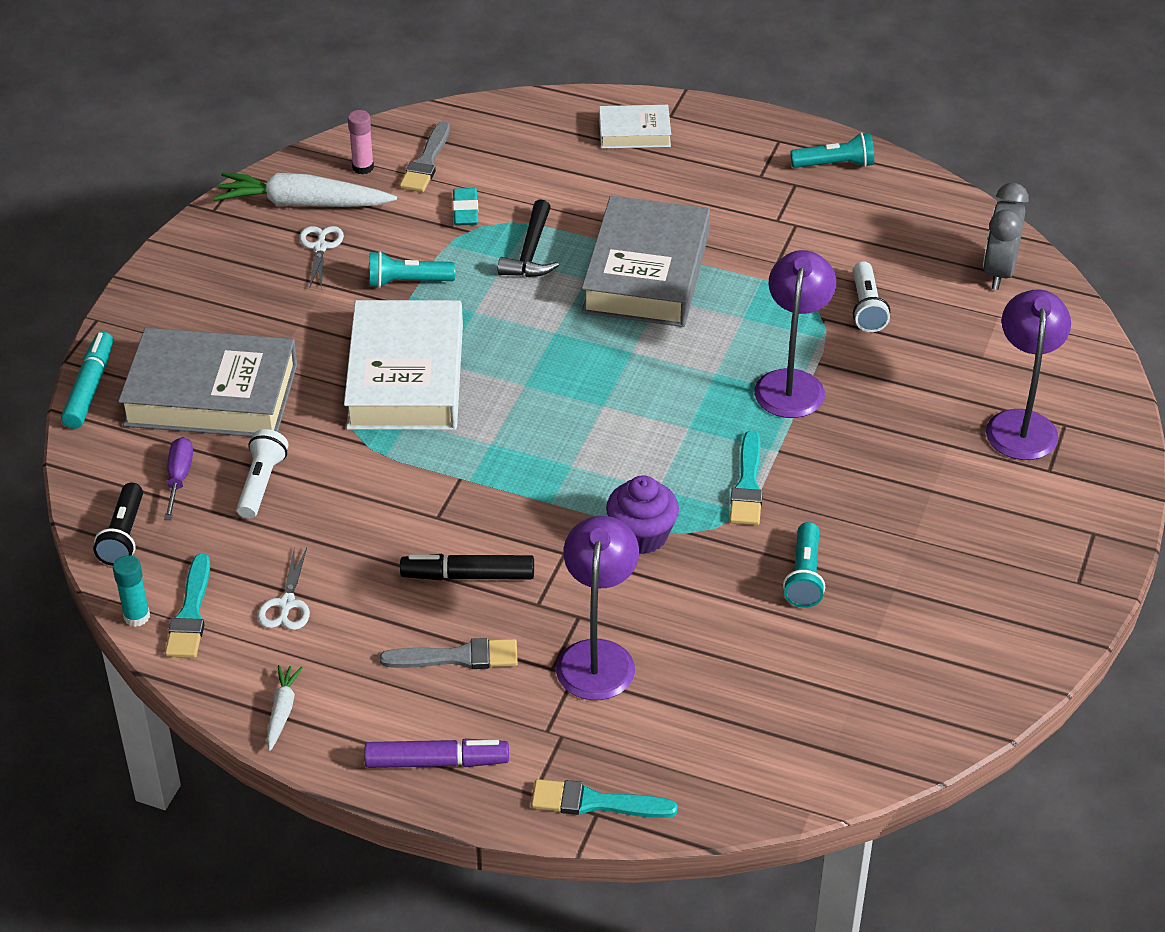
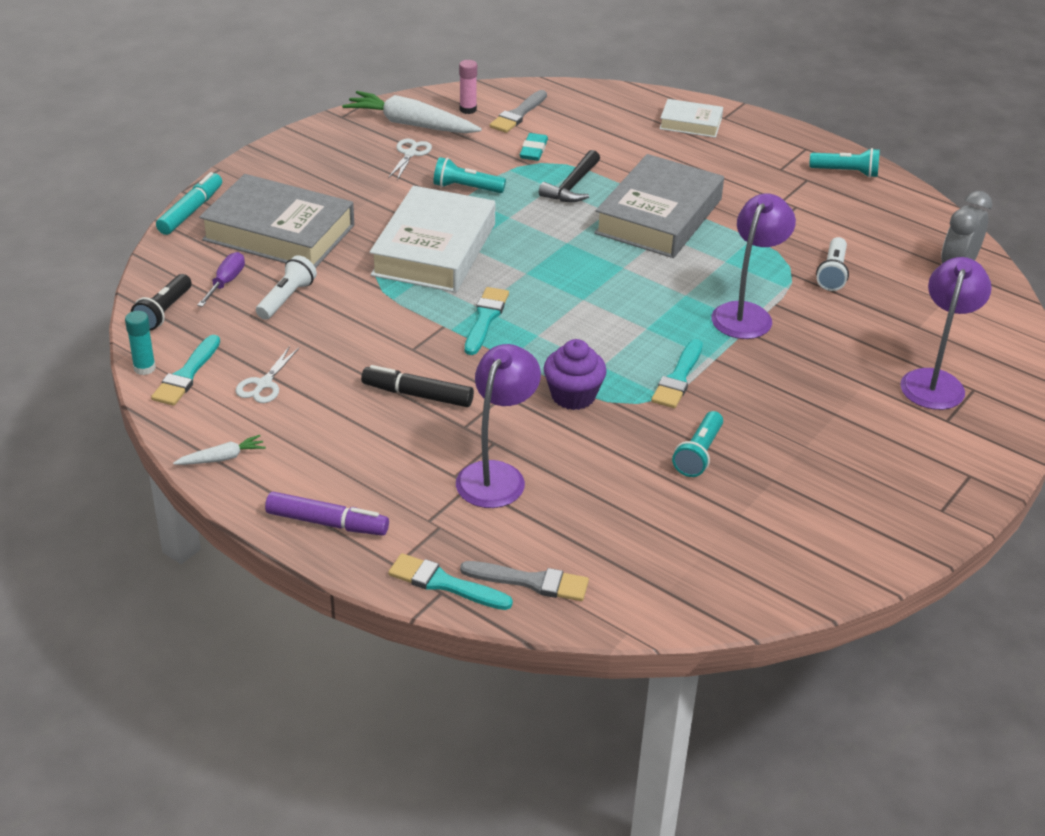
camera: 15 degrees right, 5 degrees down
white carrot [267,665,303,751] -> white carrot turned 45 degrees clockwise [173,435,266,465]
grey brush [380,638,518,669] -> grey brush moved to [460,561,589,601]
none -> turquoise brush [465,287,509,355]

